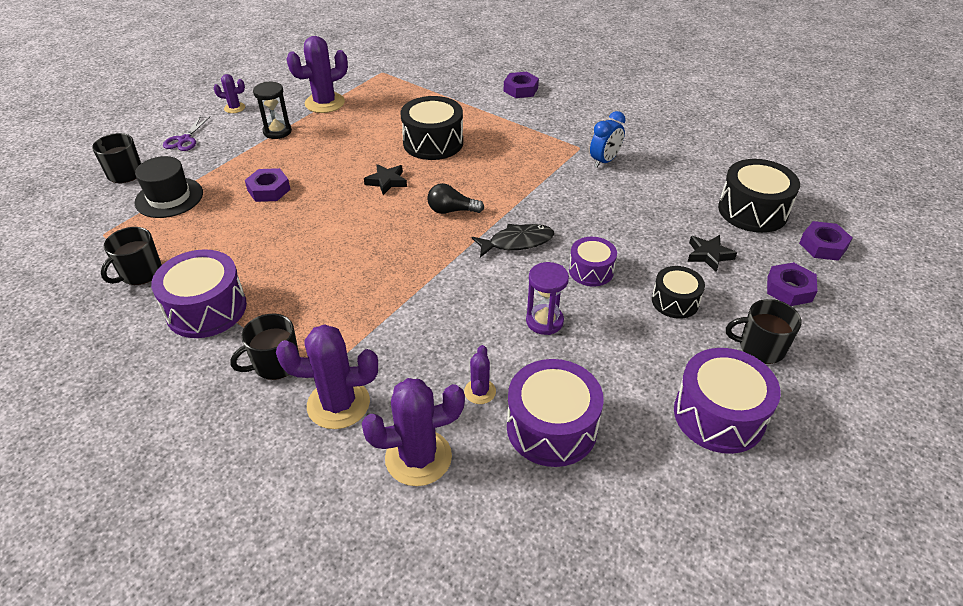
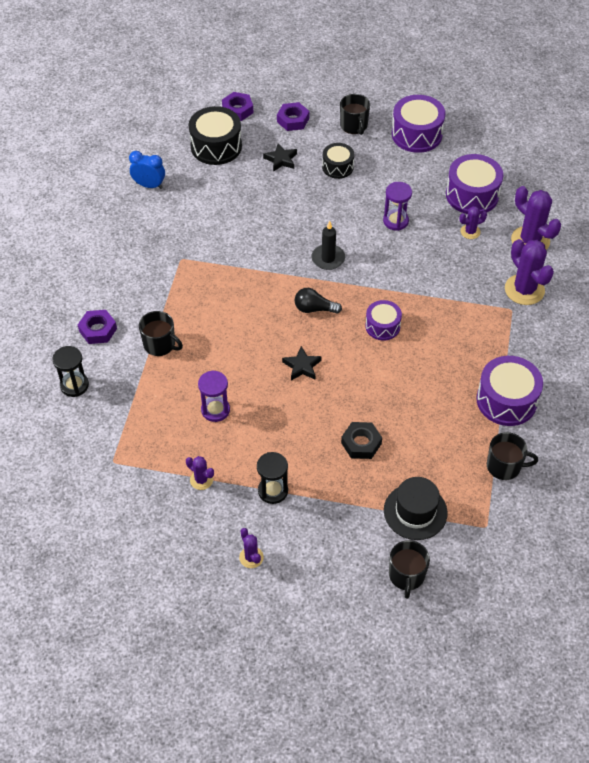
camera: 115 degrees left, 10 degrees up
purple scissors [163,116,210,151] -> none
black mug [230,314,299,380] -> black mug moved to [139,311,183,356]
purple nut [245,168,291,202] -> black nut [341,422,382,459]
purple cactus [287,36,348,113] -> purple cactus [186,456,214,490], size x0.52
black drum [400,96,463,160] -> none
black light bulb [427,183,484,214] -> black light bulb turned 120 degrees clockwise [295,288,342,314]
black fish [472,224,554,257] -> black candle [312,221,345,270]
purple drum [569,237,617,286] -> purple drum moved to [365,300,402,341]
blue clock [590,111,626,168] -> blue clock moved to [129,151,165,189]
none -> black hourglass [52,346,89,397]
none -> purple hourglass [198,370,230,422]

